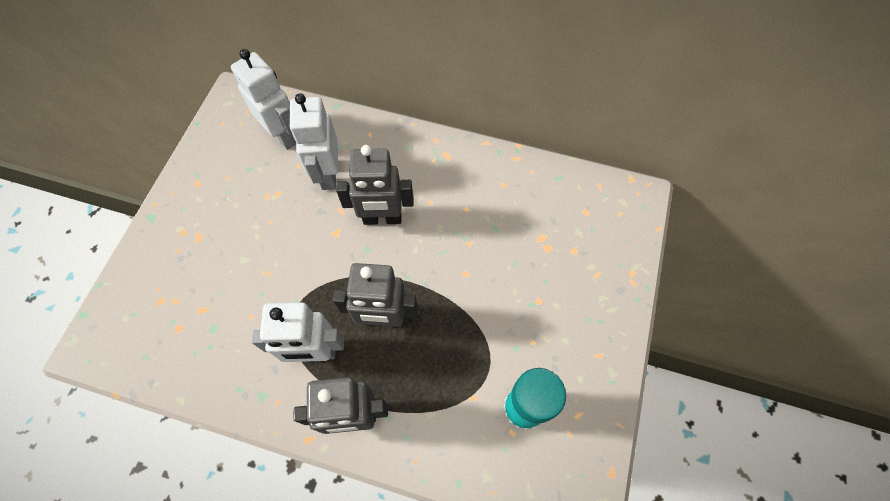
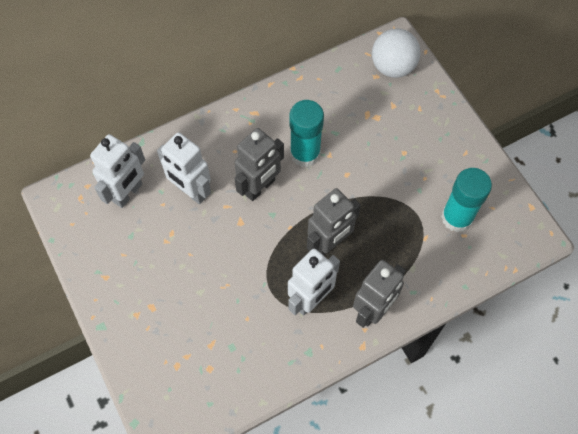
camera: 45 degrees left, 0 degrees up
white robot [231,49,296,150] -> white robot turned 120 degrees clockwise [90,134,145,208]
none -> turquoise glue stick [290,100,324,167]
none -> white ball [372,29,421,78]

